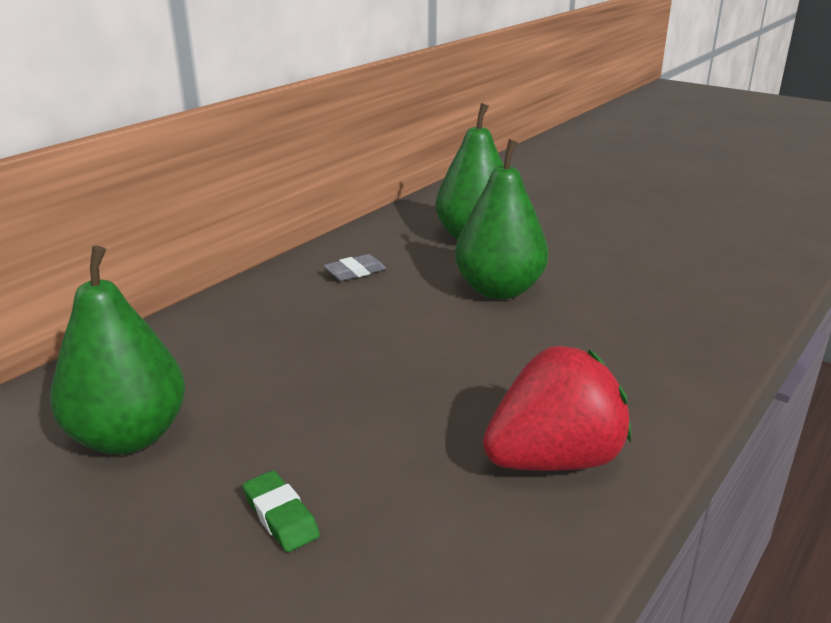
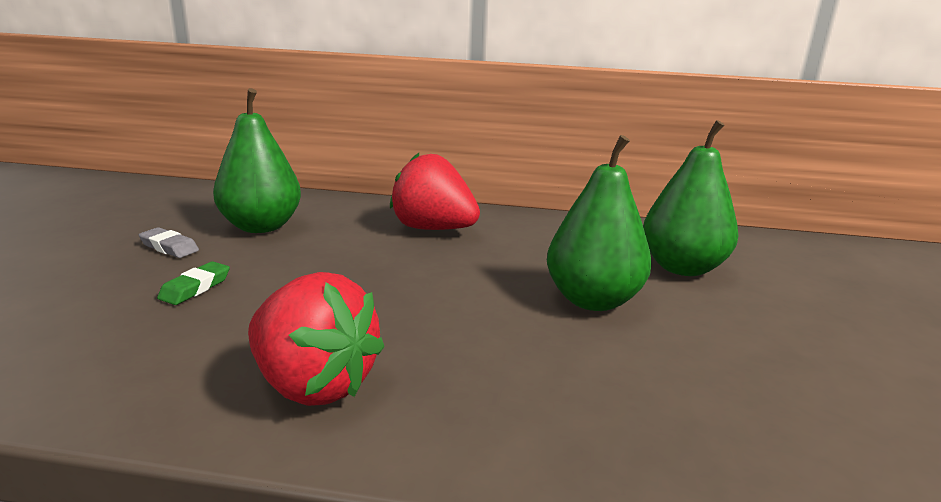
camera: 60 degrees right, 5 degrees down
grey eraser [323,254,386,281] -> grey eraser moved to [139,227,199,258]
none -> red strawberry [390,153,480,230]

